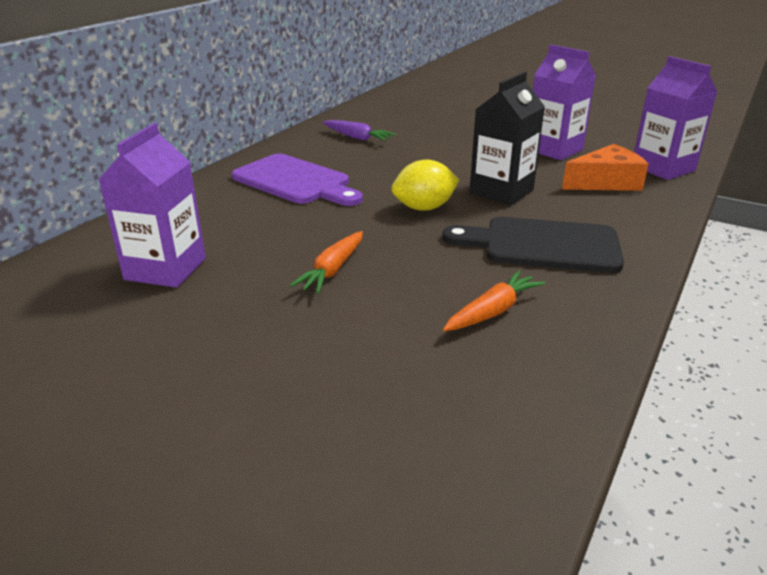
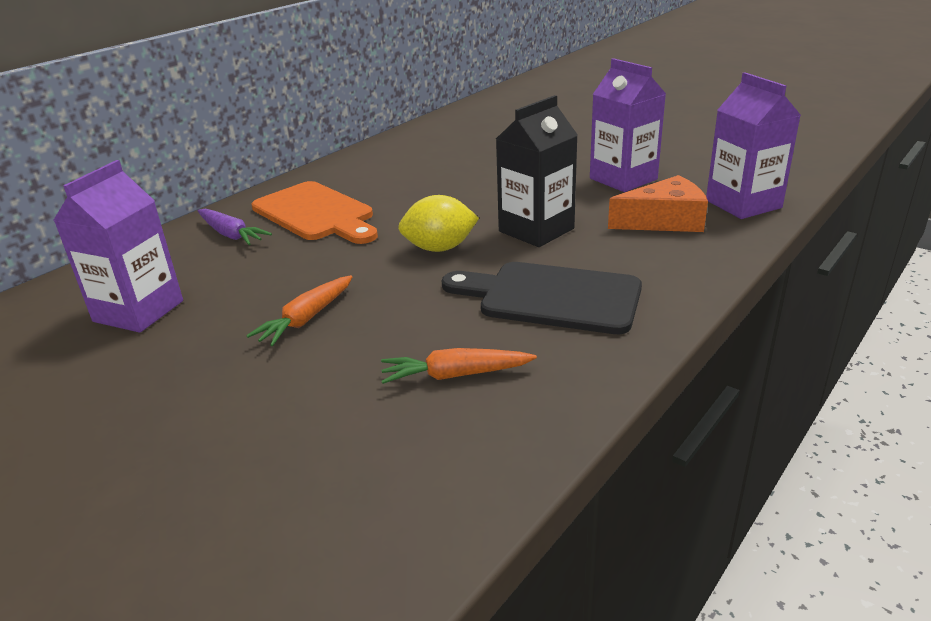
camera: 10 degrees right, 0 degrees up
purple cutting board [232,154,363,206] -> orange cutting board [251,181,378,244]
purple carrot [323,120,396,141] -> purple carrot moved to [198,208,272,245]
orange carrot [443,271,545,332] -> orange carrot turned 150 degrees counterclockwise [381,348,537,384]

